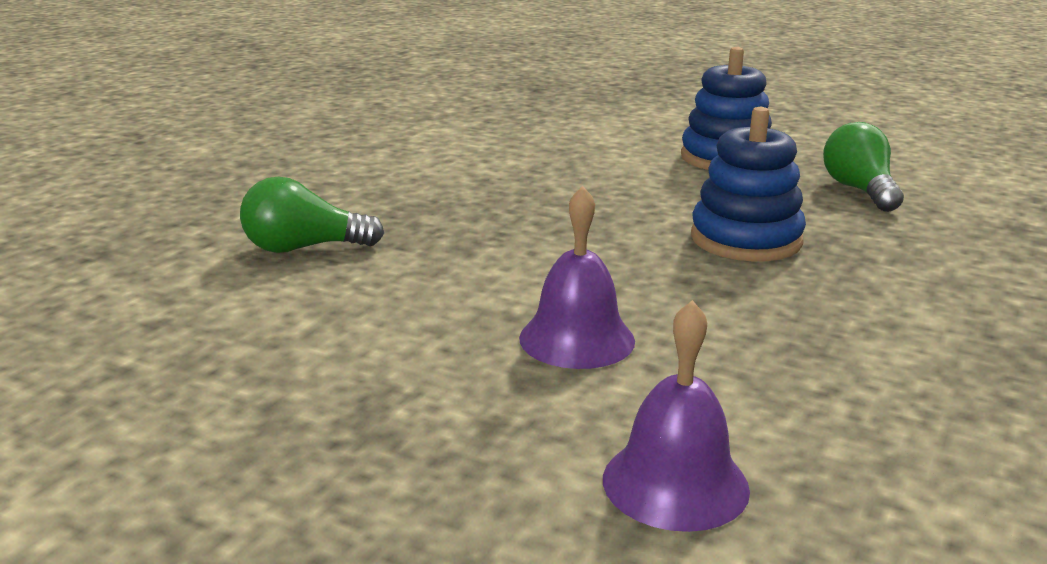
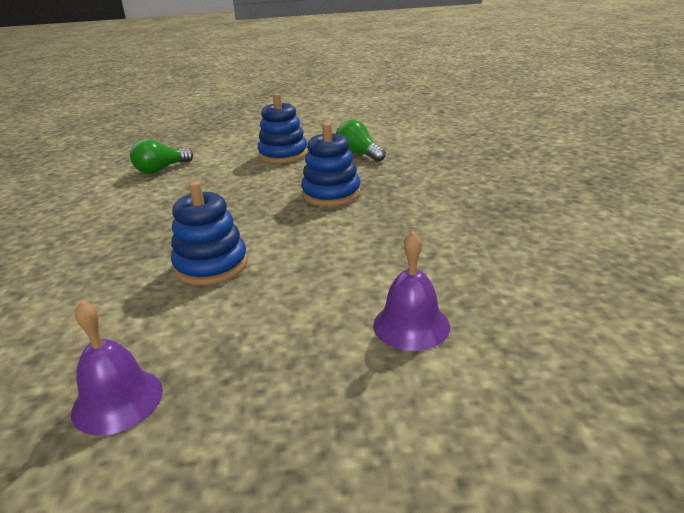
camera: 30 degrees left, 5 degrees up
green light bulb [240,176,384,253] -> green light bulb moved to [130,139,193,174]
purple bell [519,186,635,369] -> purple bell moved to [71,300,163,435]
none -> blue stacking toy [171,181,248,285]

